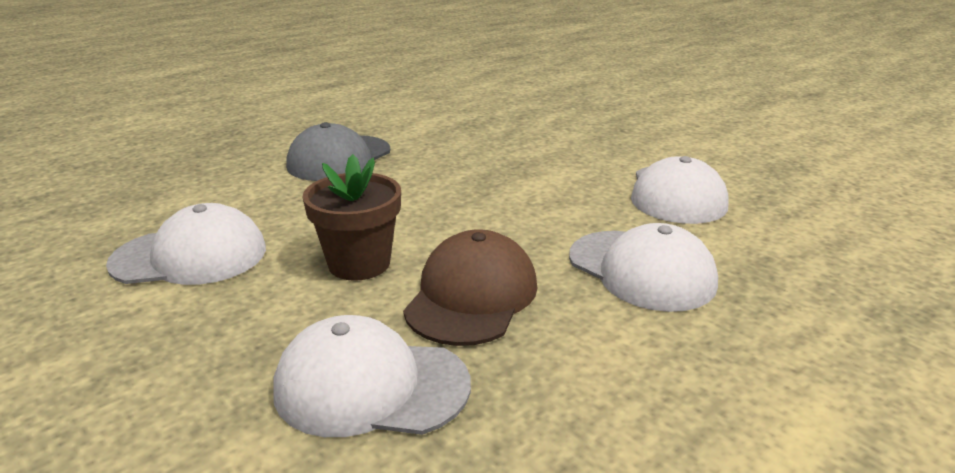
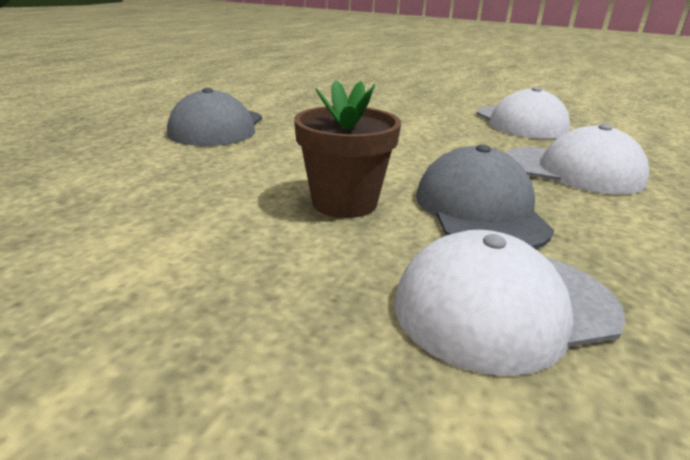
camera: 25 degrees left, 0 degrees up
white cap [106,203,266,285] -> none
brown cap [403,229,537,346] -> grey cap [416,144,554,249]

